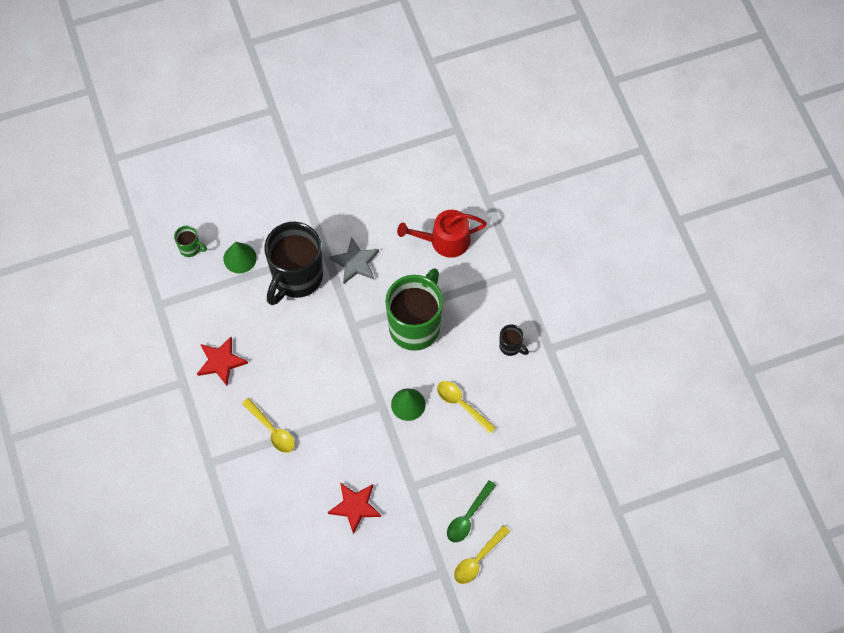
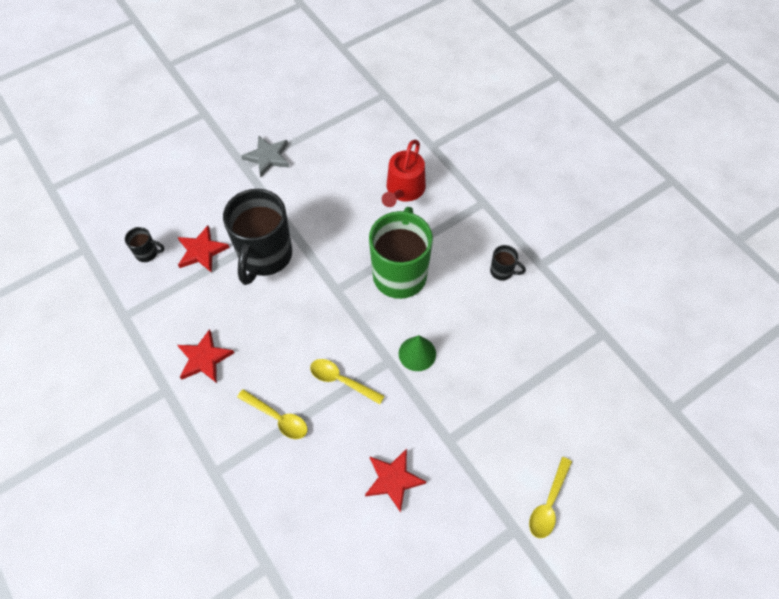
camera: 15 degrees left, 5 degrees down
green mug [174,226,207,257] -> black mug [125,227,165,262]
green cone [224,242,257,273] -> red star [178,225,230,273]
grey star [330,237,379,284] -> grey star moved to [241,135,289,177]
red watering can [397,210,487,258] -> red watering can turned 45 degrees counterclockwise [382,140,426,207]
yellow spoon [437,381,496,434] -> yellow spoon moved to [310,359,385,404]
green spoon [447,480,496,542] -> none

